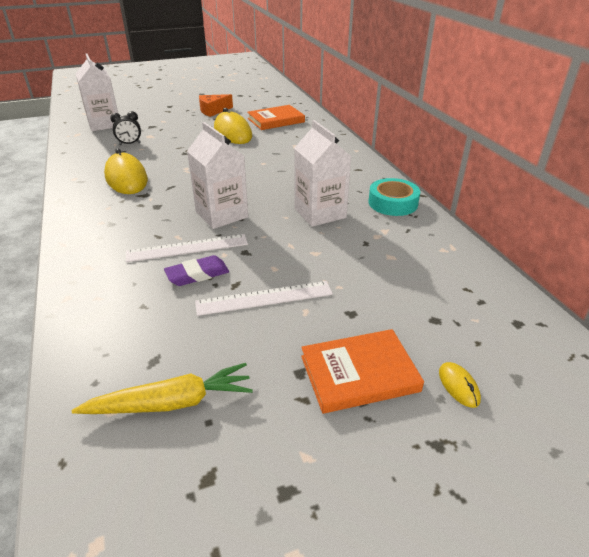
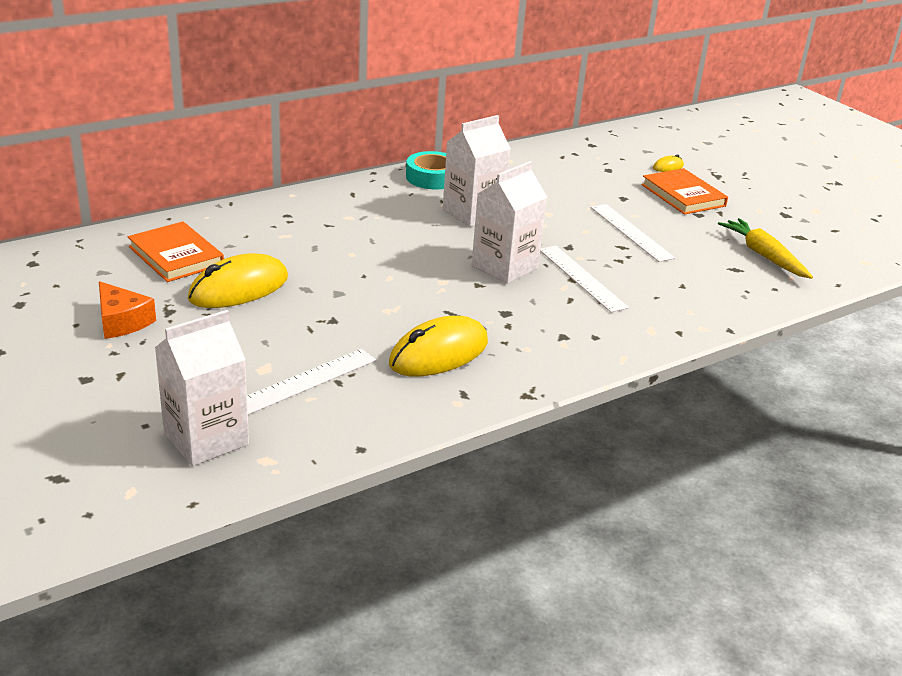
camera: 105 degrees left, 5 degrees down
black clock [110,111,141,145] -> white ruler [247,349,376,415]
purple eraser [164,255,229,286] -> none

